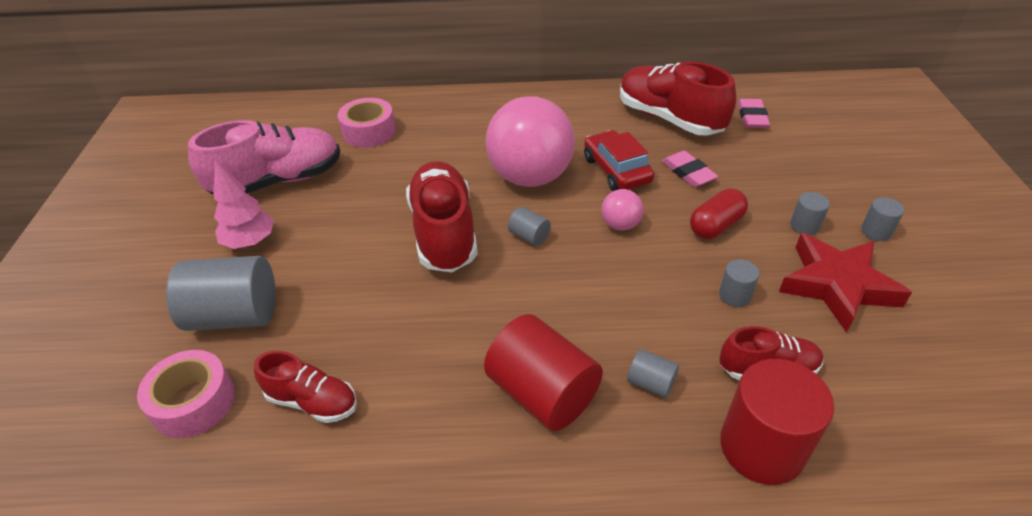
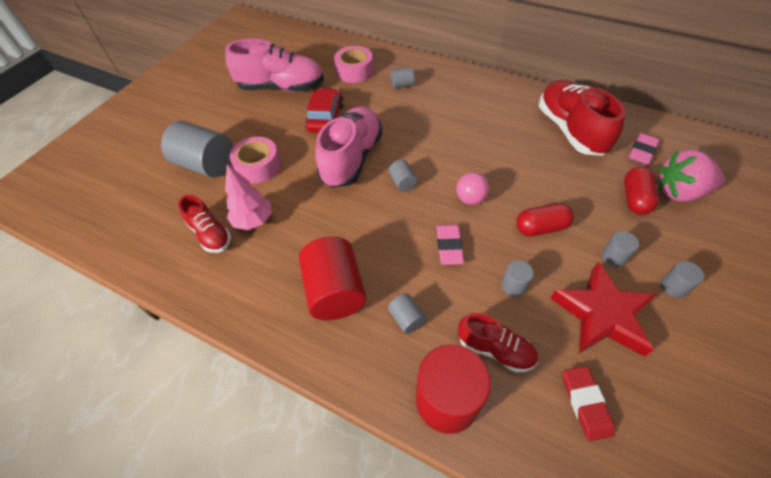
camera: 30 degrees right, 10 degrees up
pink tape [137,350,235,438] -> pink tape moved to [230,137,281,184]
pink tree [213,159,274,249] -> pink tree moved to [225,164,272,230]
red shoe [406,161,478,273] -> pink shoe [315,106,382,188]
pink ball [486,96,575,187] -> none
red car [584,130,654,191] -> red car moved to [305,88,344,133]
pink eraser [662,151,719,187] -> pink eraser moved to [436,224,464,265]
none -> grey cylinder [391,67,414,89]
none -> red eraser [563,366,615,441]
none -> red capsule [624,167,659,215]
none -> pink strawberry [659,149,724,202]

